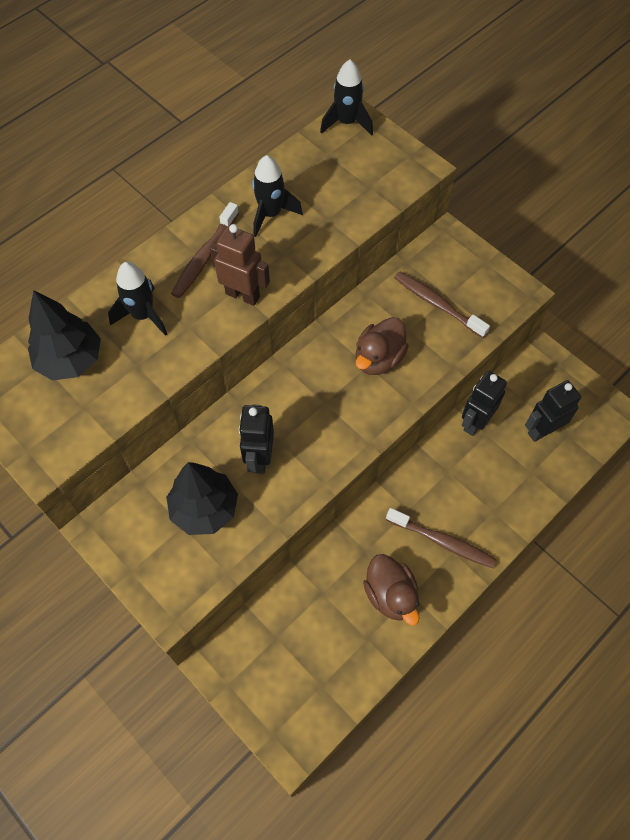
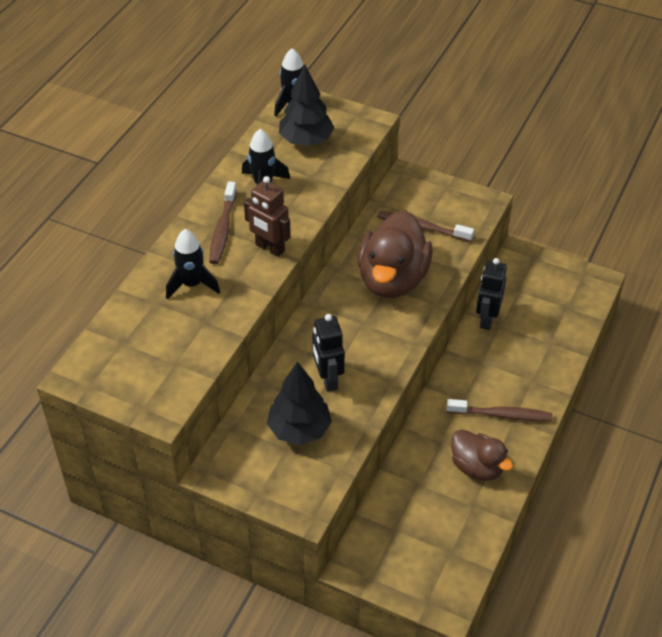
camera: 20 degrees left, 15 degrees down
black tree [28,290,101,381] -> black tree moved to [279,65,334,146]
brown robot [210,224,270,306] -> brown robot turned 150 degrees counterclockwise [244,176,291,257]
brown duck [356,317,409,375] -> brown duck [358,210,433,298], size x1.69
black robot [525,380,581,442] -> none

